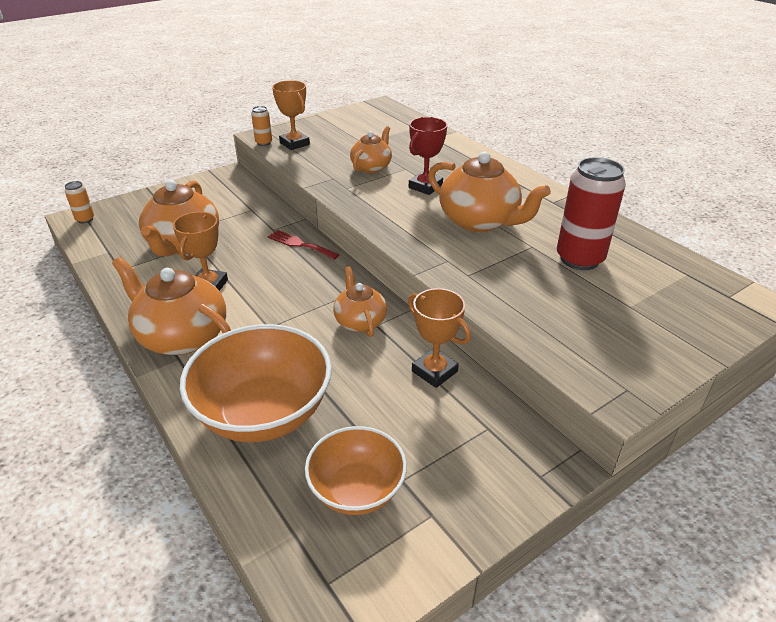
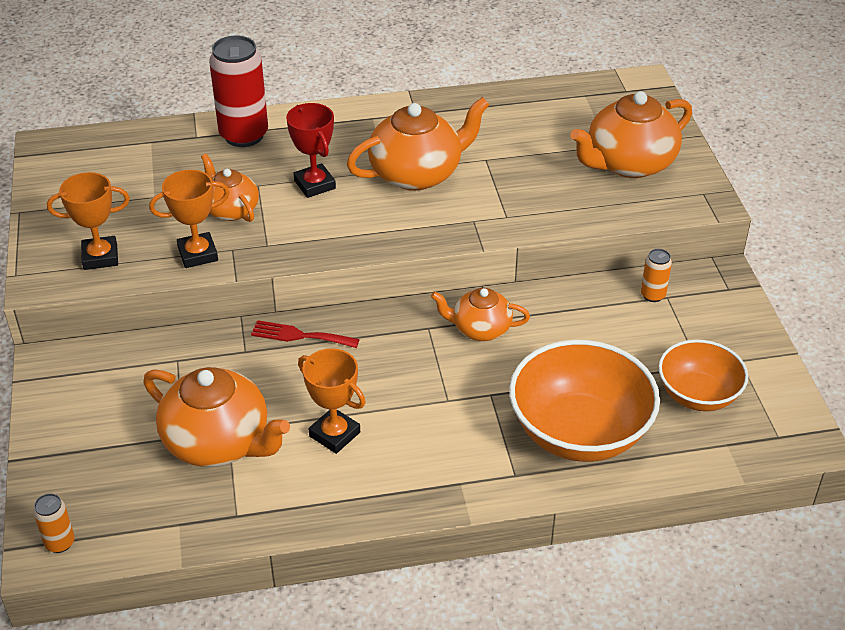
camera: 65 degrees left, 5 degrees up
orange teapot [112,257,231,355] -> orange teapot moved to [570,91,692,178]
orange can [251,106,272,146] -> orange can moved to [641,249,672,302]
red fork [268,230,339,260] -> red fork turned 45 degrees clockwise [251,320,360,348]
orange trophy [408,288,471,388] -> orange trophy moved to [149,170,230,268]
red can [557,157,626,270] -> red can moved to [209,36,268,147]

